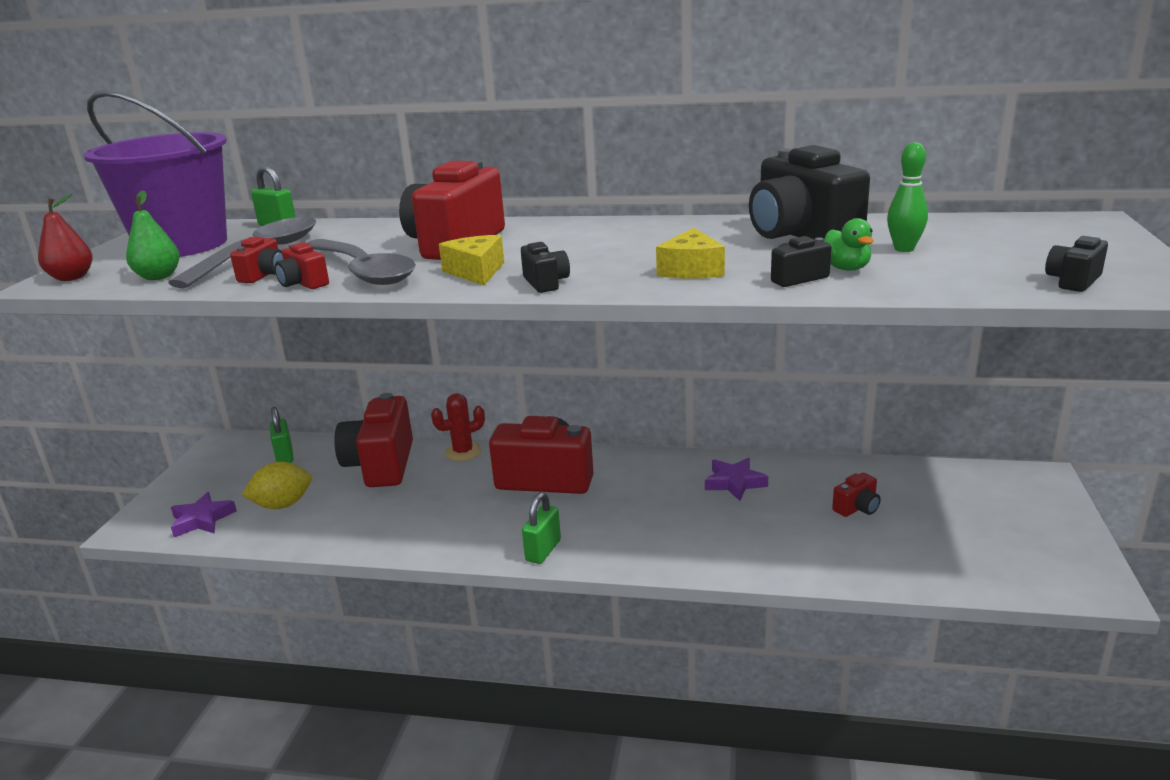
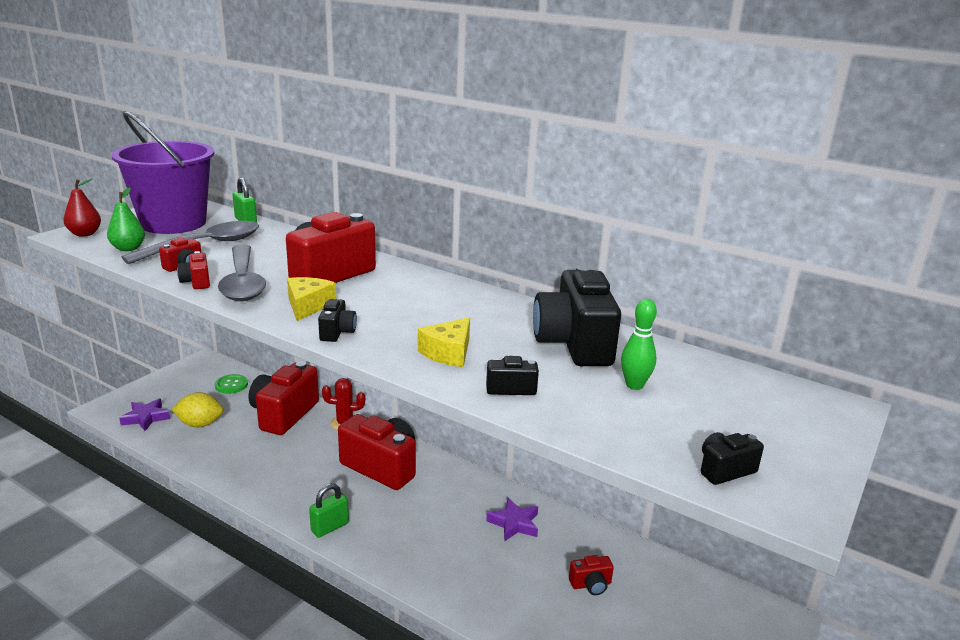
camera: 20 degrees right, 0 degrees up
green padlock [270,407,294,463] -> green button [215,374,248,394]
green duck [824,218,874,271] -> none

